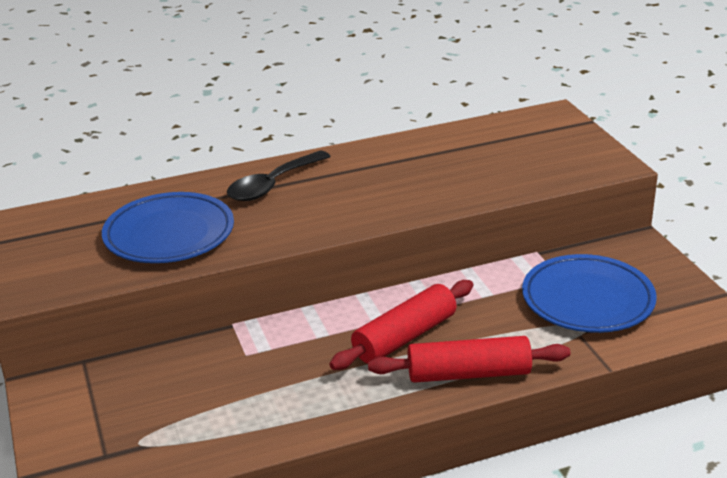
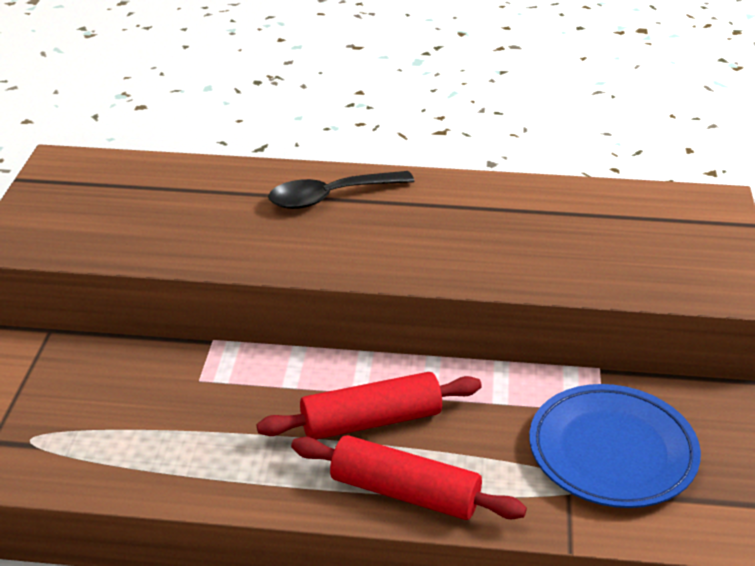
camera: 25 degrees right, 5 degrees up
blue plate [102,192,234,263] -> none

